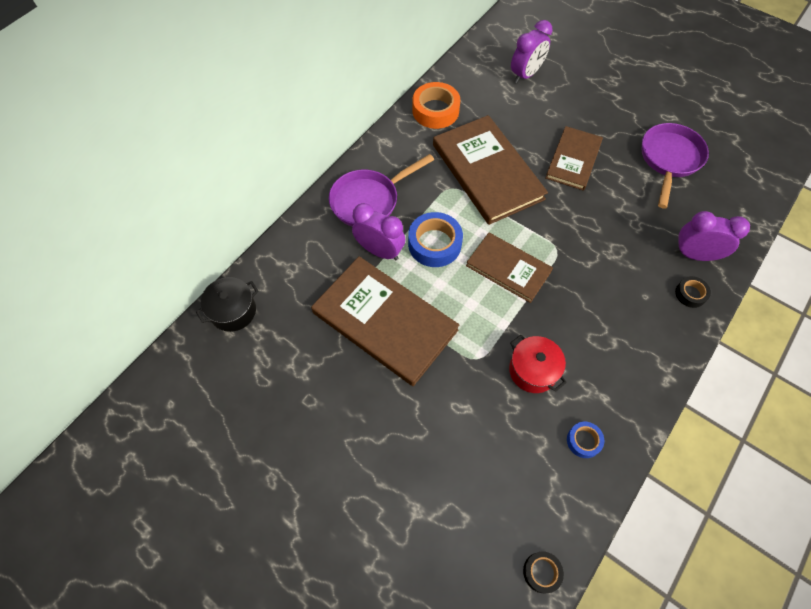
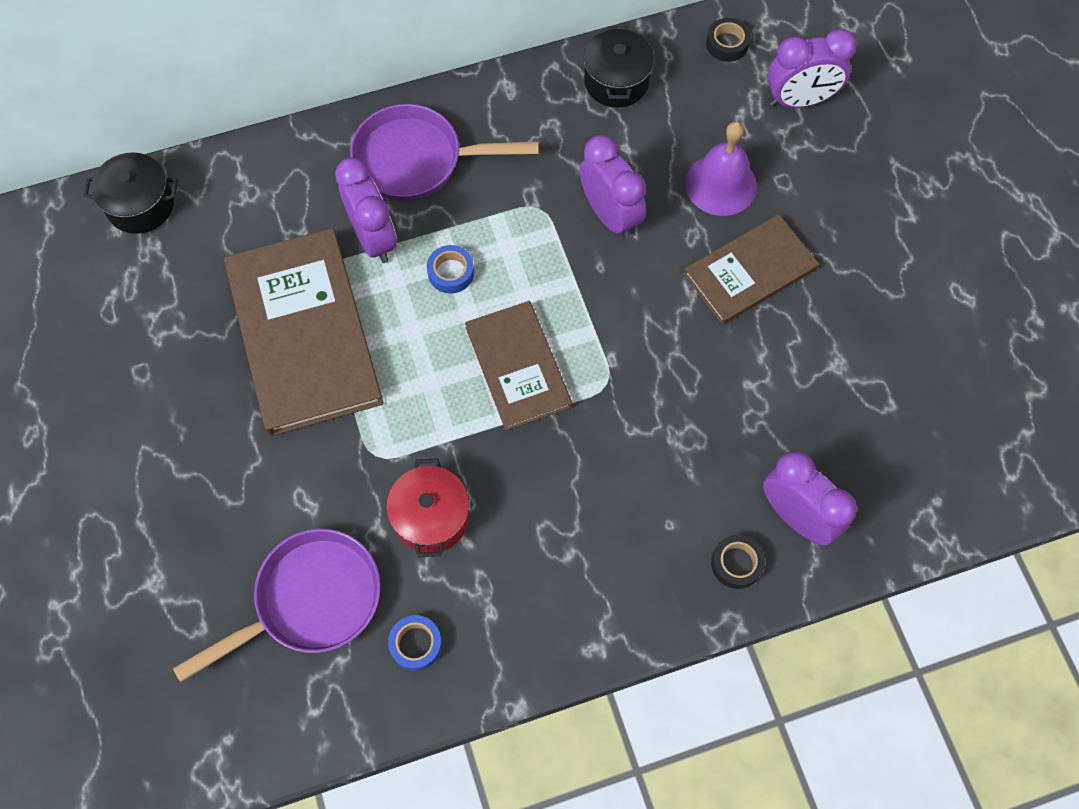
camera: 35 degrees right, 5 degrees up
blue tape [408,212,463,267] -> blue tape [427,245,474,294], size x0.54
orange tape [412,82,460,129] -> black pot [583,26,654,108]
brown book [433,115,548,225] -> purple clock [580,135,646,239]
black tape [523,551,564,593] -> black tape moved to [706,18,751,62]
purple pan [642,123,709,209] -> purple pan moved to [173,529,381,683]
none -> purple bell [685,121,757,216]

